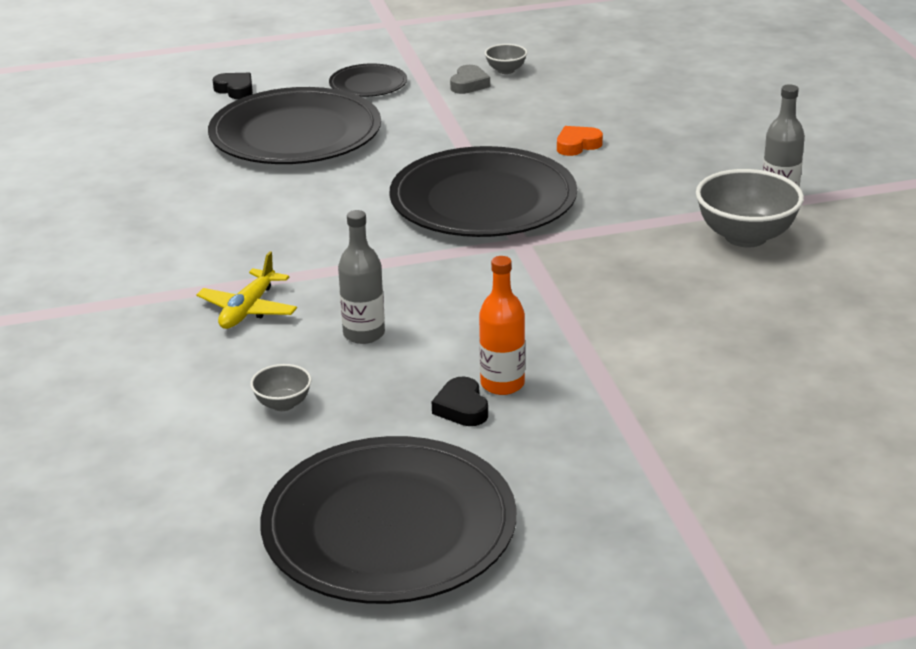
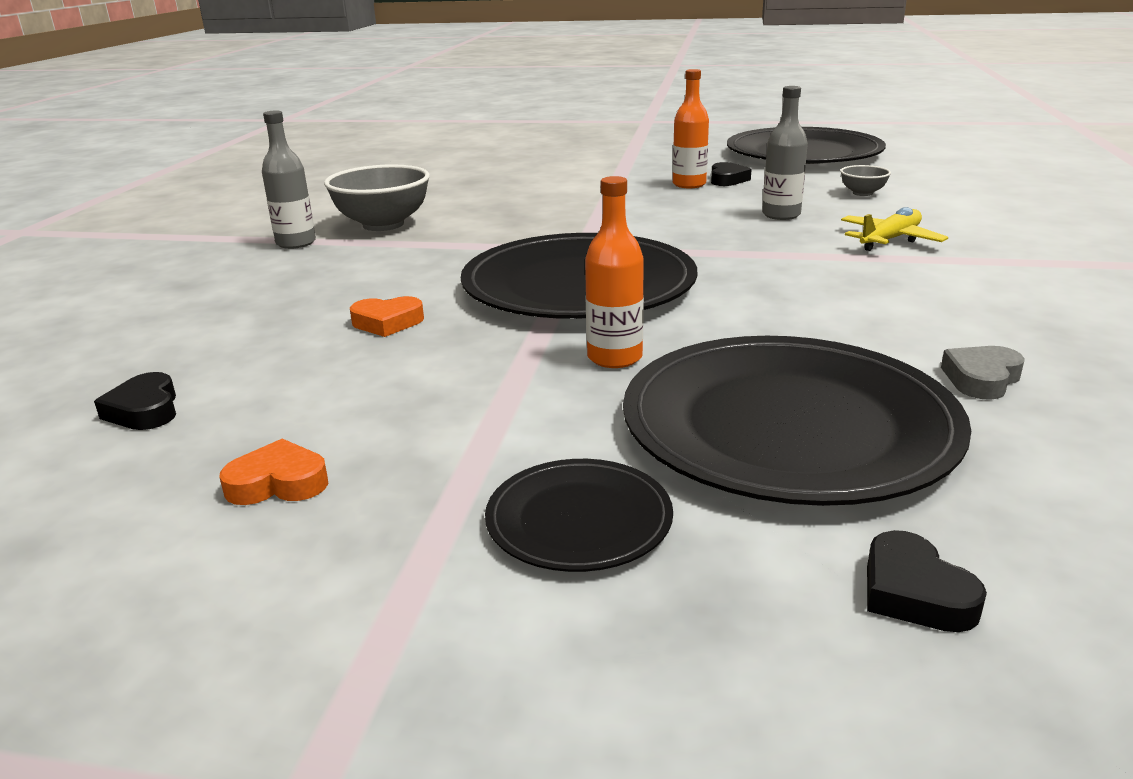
camera: 155 degrees left, 5 degrees down
grey heart [450,65,490,94] -> grey heart moved to [941,346,1025,400]
grey bowl [485,44,527,74] -> orange heart [219,439,328,505]
none -> black heart [94,372,176,430]
none -> orange bottle [585,176,644,368]

